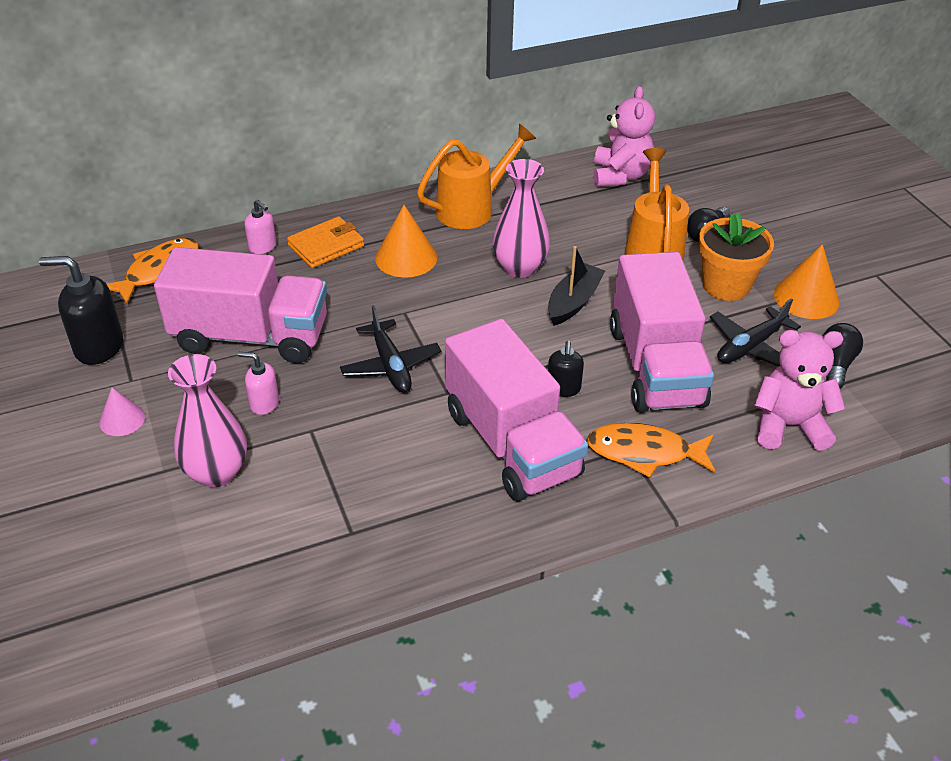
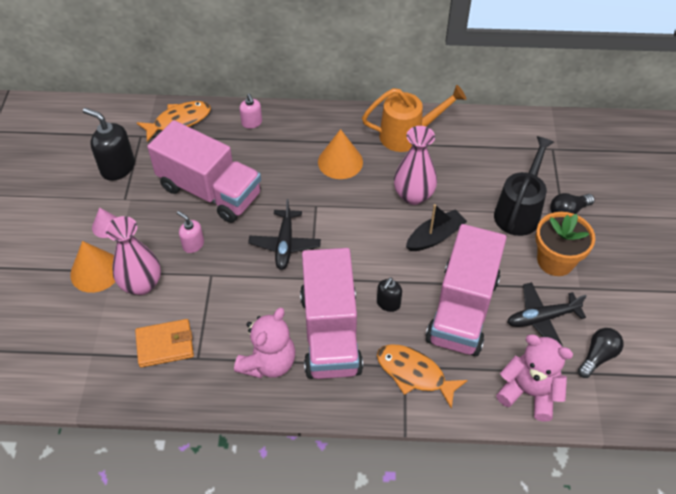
camera: 25 degrees right, 10 degrees up
orange wallet [287,216,364,268] -> orange wallet moved to [135,319,194,367]
pink teddy bear [594,86,655,187] -> pink teddy bear moved to [234,307,296,378]
orange watering can [625,148,689,261] -> black watering can [494,136,554,236]
orange cone [774,244,840,319] -> orange cone moved to [70,241,115,293]

